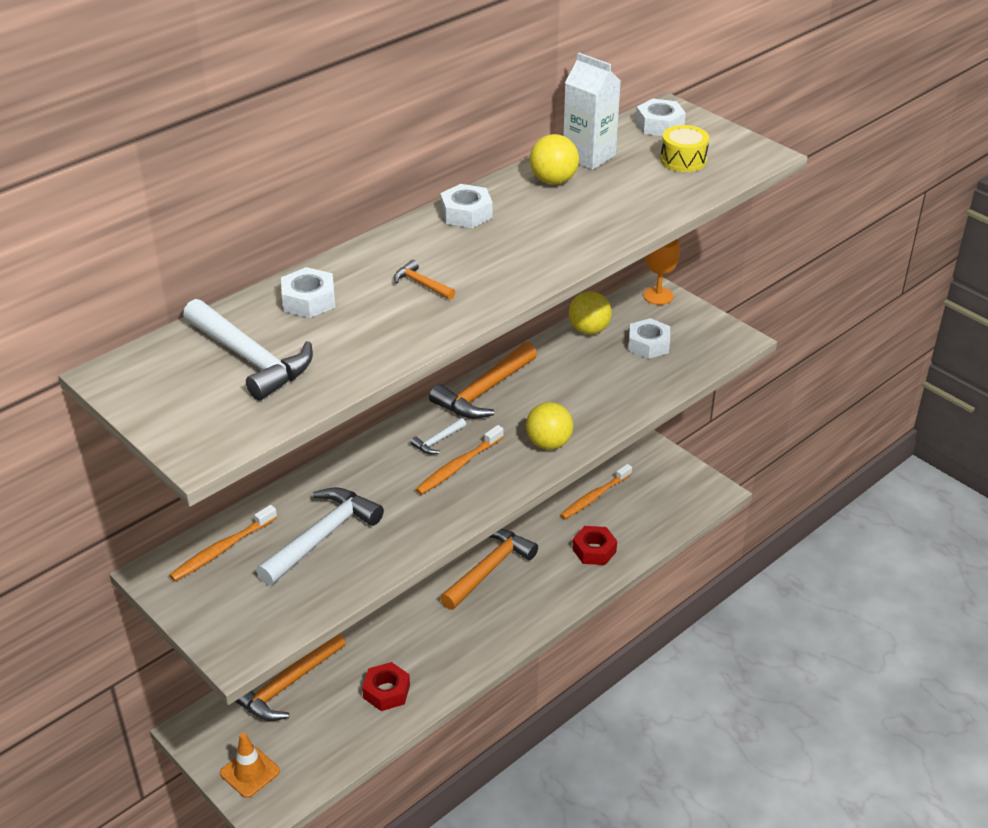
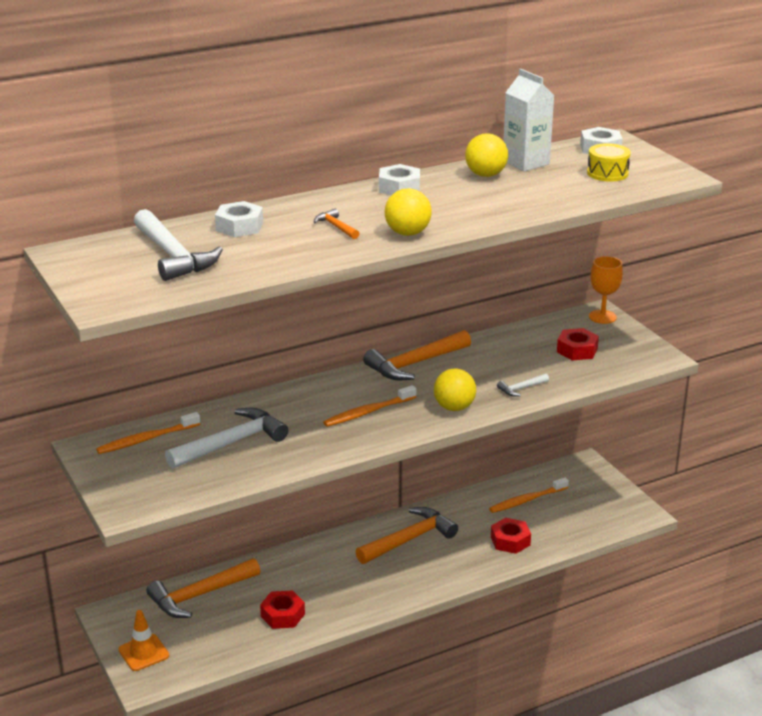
camera: 15 degrees right, 10 degrees down
white hammer [410,418,466,454] -> white hammer moved to [497,374,549,396]
yellow ball [569,291,612,334] -> yellow ball moved to [385,188,432,236]
white nut [628,318,670,359] -> red nut [557,328,599,361]

